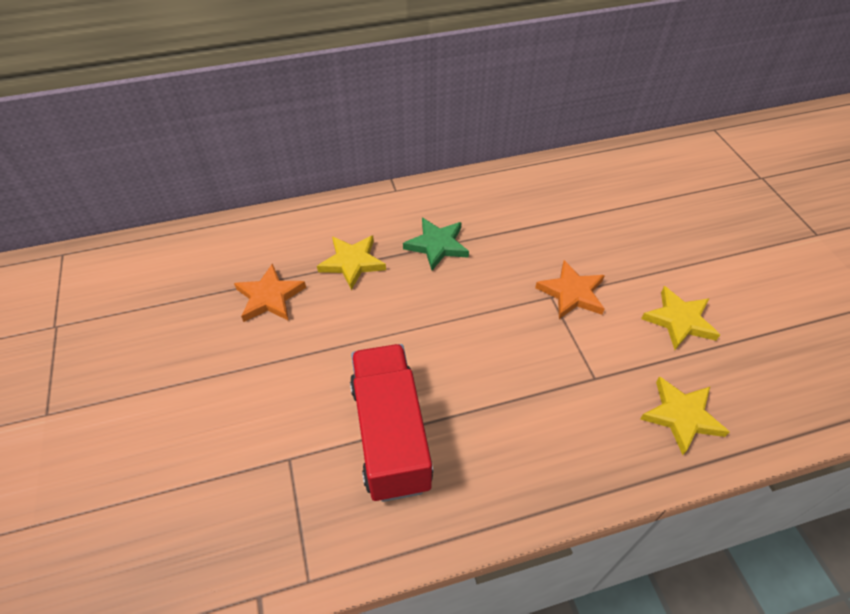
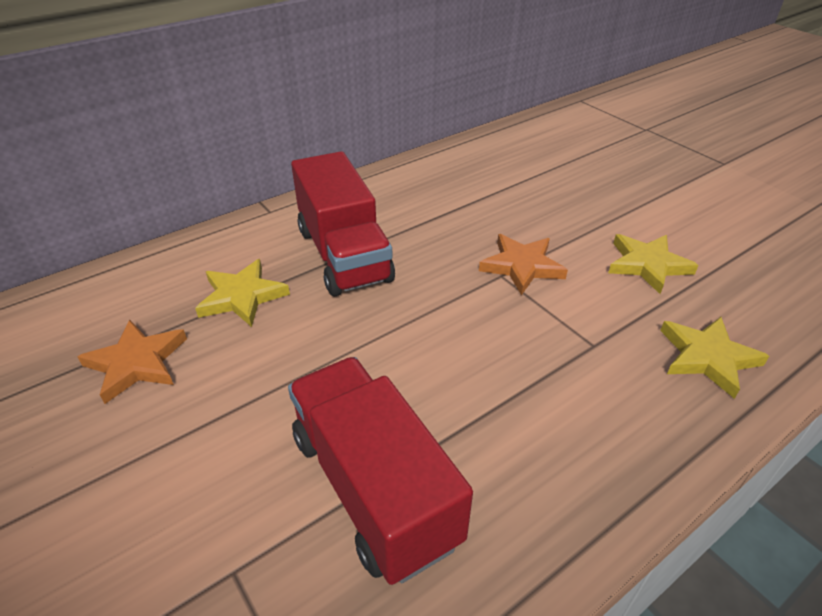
camera: 20 degrees left, 10 degrees down
green star [403,218,469,271] -> red truck [291,151,395,296]

